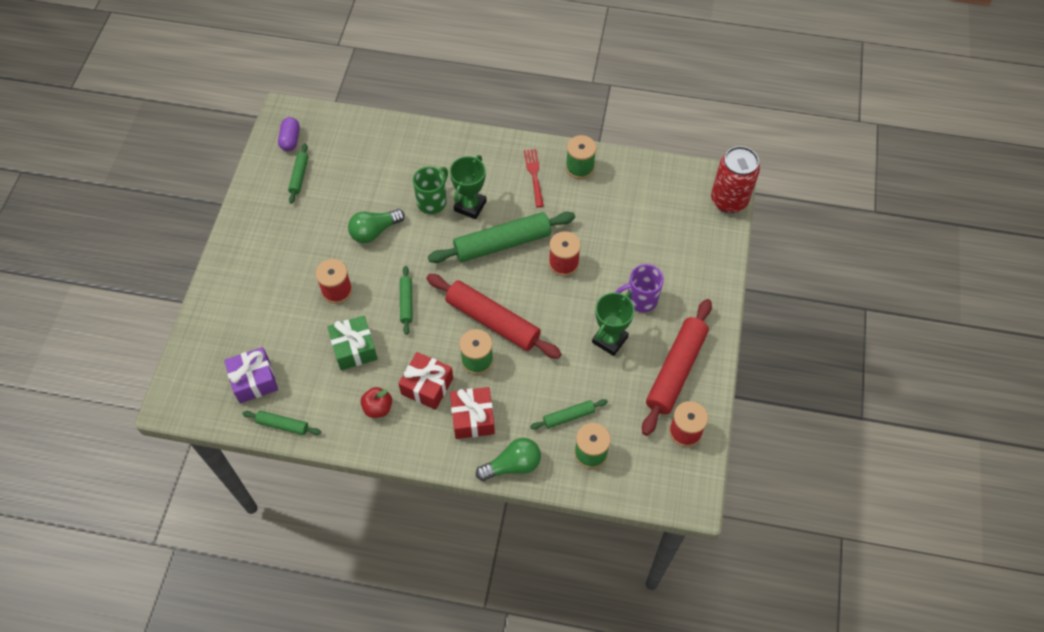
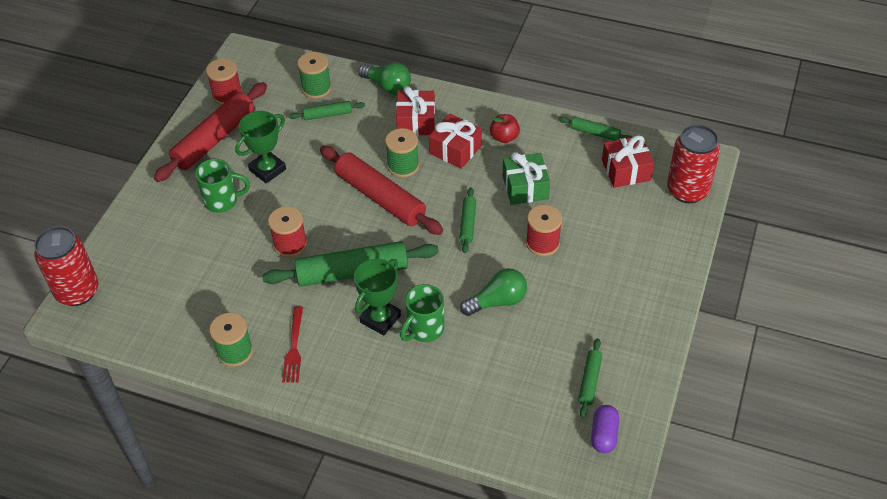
camera: 170 degrees left, 10 degrees down
purple gift [224,347,278,403] -> red gift [602,135,654,188]
green light bulb [476,438,541,481] -> green light bulb turned 135 degrees counterclockwise [358,62,411,95]
purple mug [615,264,664,312] -> green mug [195,159,250,213]
none -> red can [667,125,720,203]

